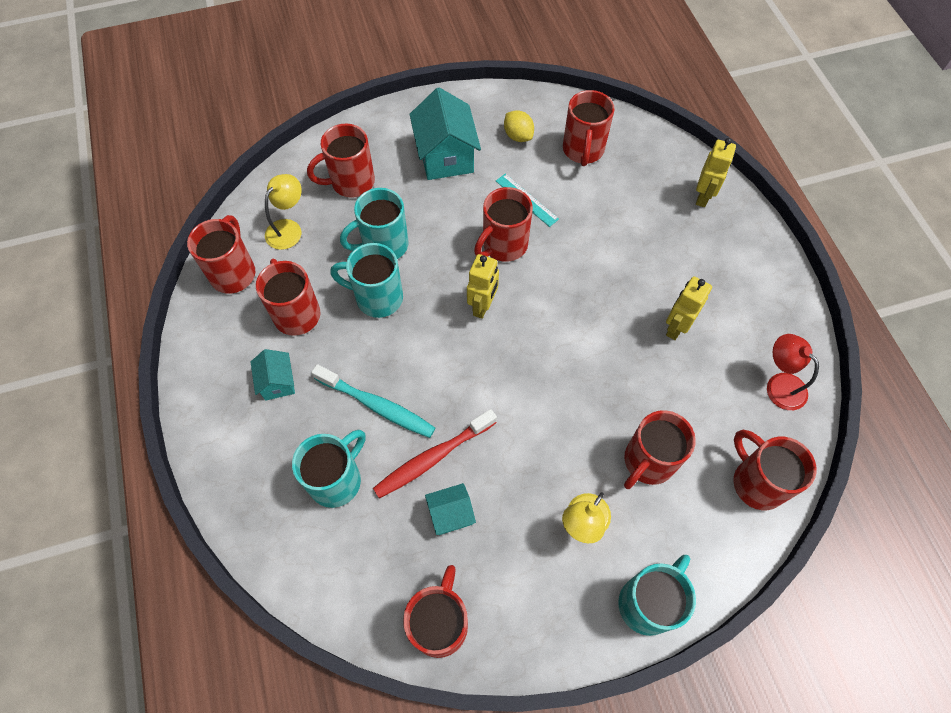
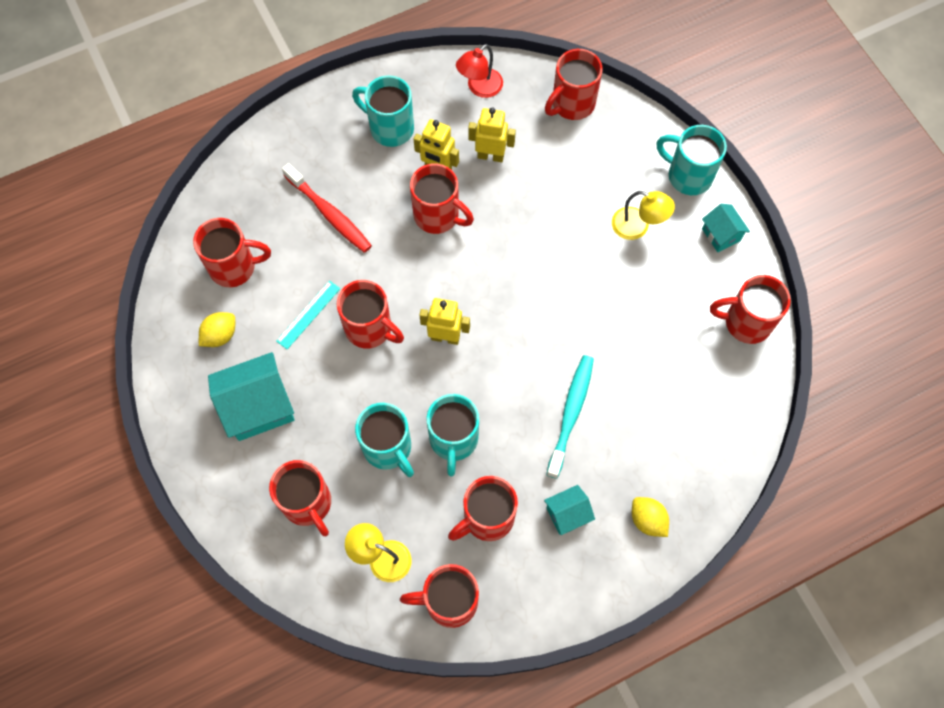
camera: 100 degrees left, 5 degrees up
turquoise mug [292,430,365,508] -> turquoise mug moved to [352,75,414,147]
red toothbrush [373,409,497,499] -> red toothbrush moved to [282,163,372,253]
turquoise house [425,483,476,535] -> turquoise house moved to [702,204,750,252]
red mug [624,410,696,489] -> red mug moved to [410,163,474,234]
yellow robot [696,138,736,207] -> yellow robot moved to [468,107,516,162]
none -> yellow lemon [632,497,669,537]

